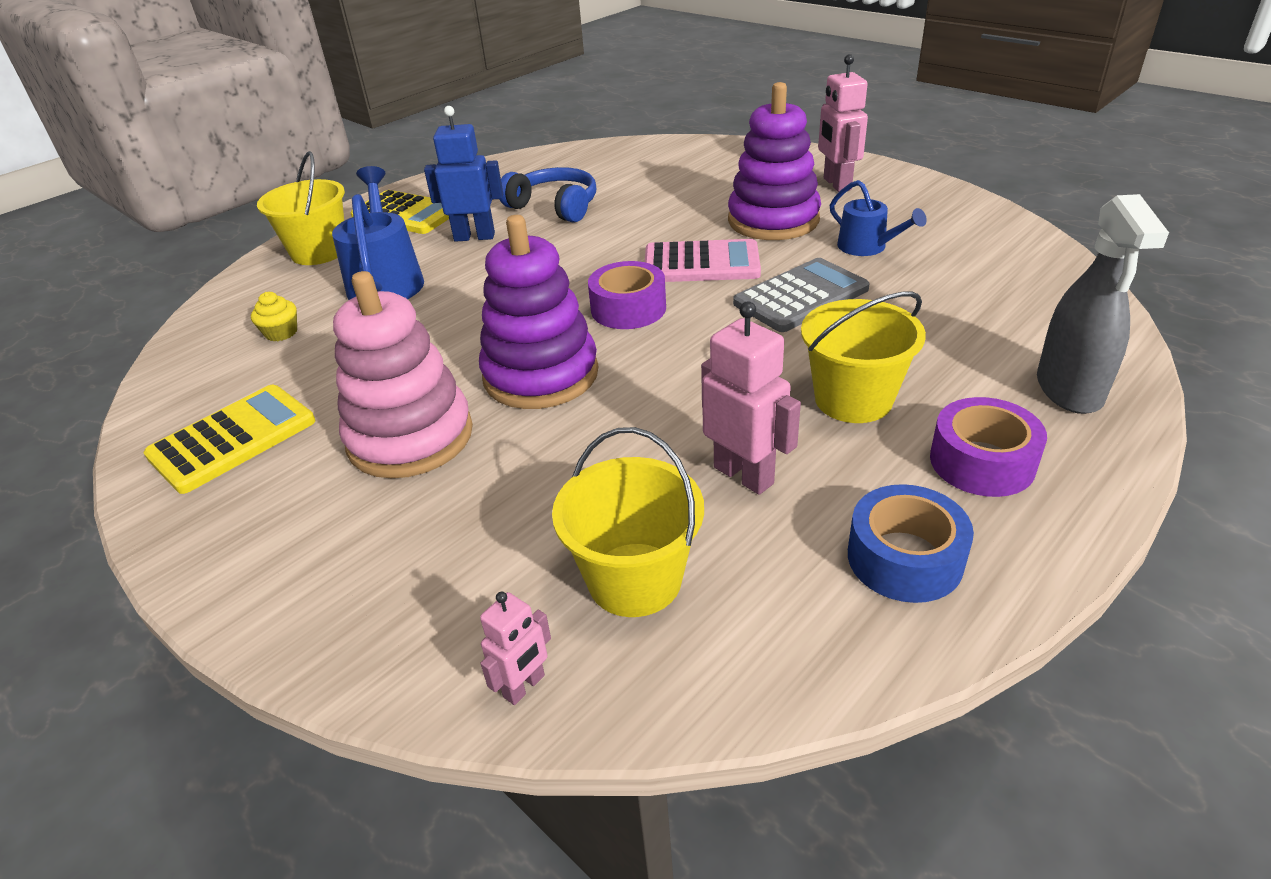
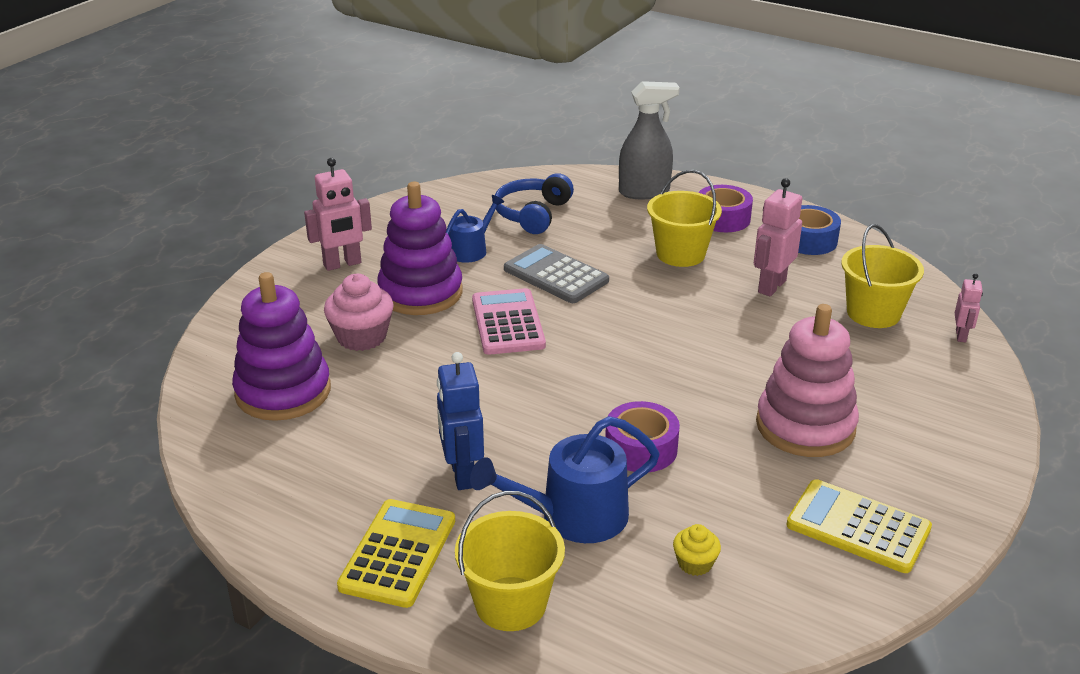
camera: 105 degrees left, 5 degrees down
purple stacking toy [479,215,599,409] -> purple stacking toy moved to [232,272,331,421]
pink robot [480,592,551,705] -> pink robot turned 75 degrees clockwise [955,273,983,342]
blue headphones [499,167,596,222] -> blue headphones moved to [495,173,574,234]
purple tape [588,261,666,329] -> purple tape moved to [605,401,680,472]
none -> pink cupcake [324,274,394,351]

